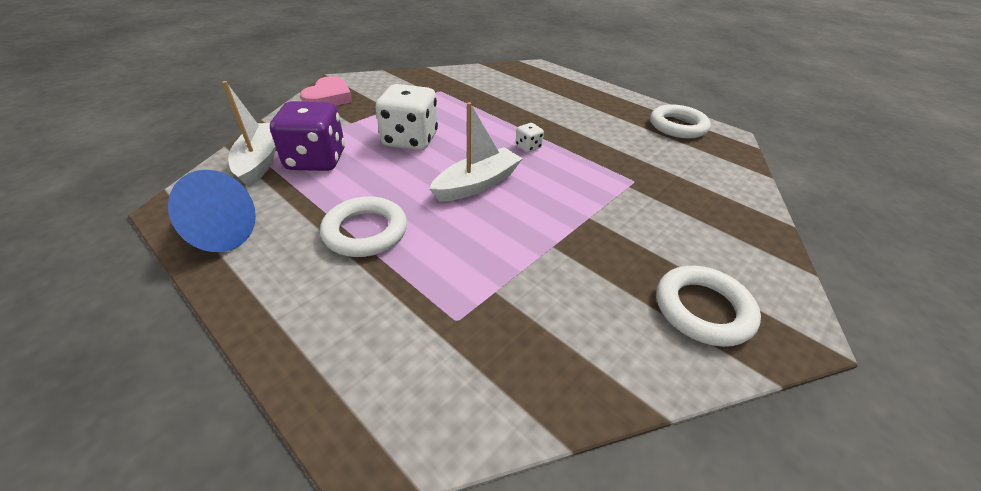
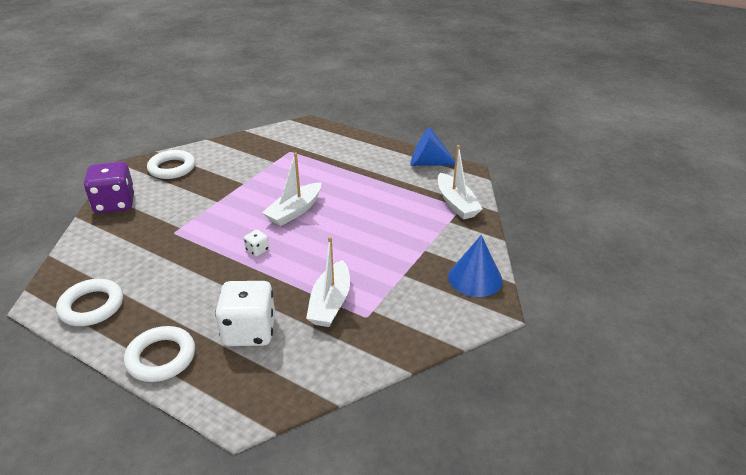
camera: 170 degrees right, 5 degrees down
purple dice [270,101,345,171] -> purple dice moved to [84,161,135,213]
pink heart [300,76,352,106] -> blue cone [448,235,503,297]
white ring [320,196,407,257] -> white ring moved to [124,326,195,382]
white dice [375,84,438,150] -> white dice moved to [215,281,275,346]
none -> white boat [306,237,350,327]

